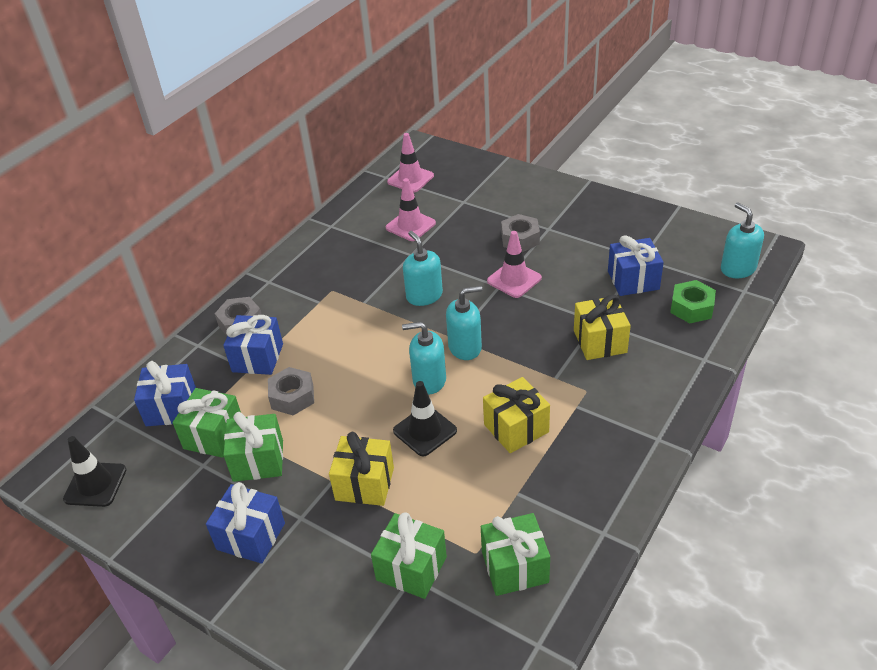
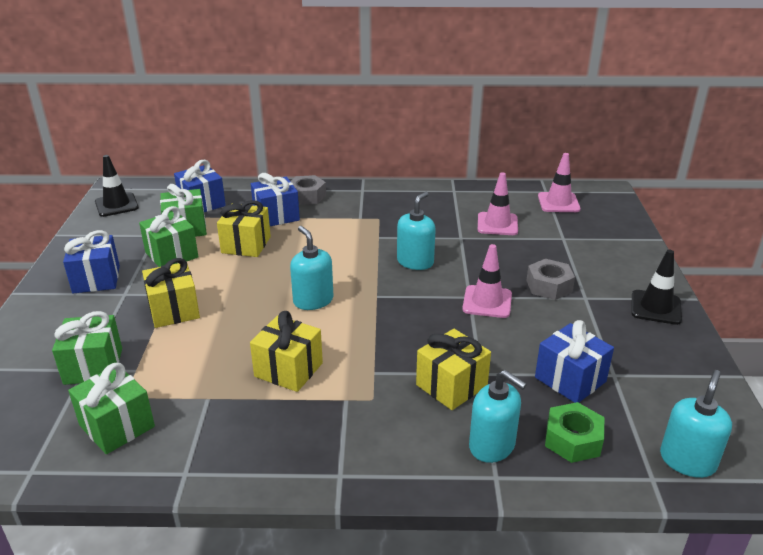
camera: 55 degrees right, 10 degrees down
grey nut [268,367,314,415] -> yellow gift [217,200,271,257]
black traffic cone [393,381,457,456] -> black traffic cone moved to [631,250,682,325]
turquoise soap dispenser [446,286,482,360] -> turquoise soap dispenser moved to [469,370,527,463]

